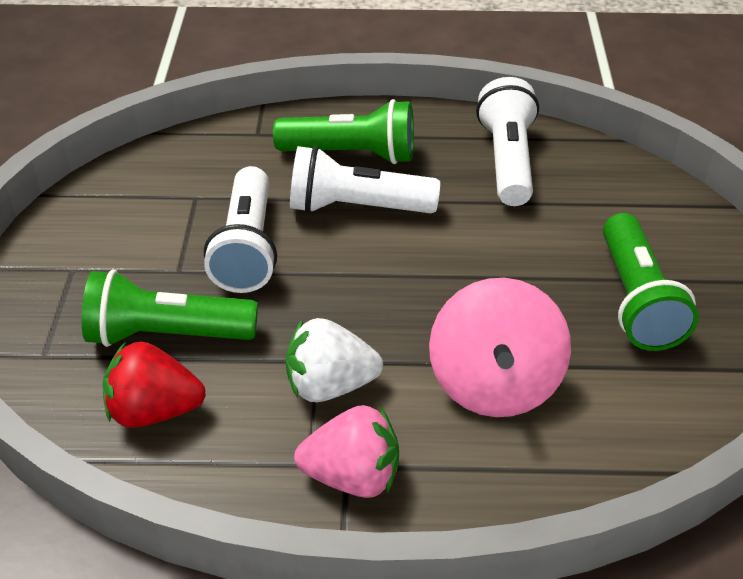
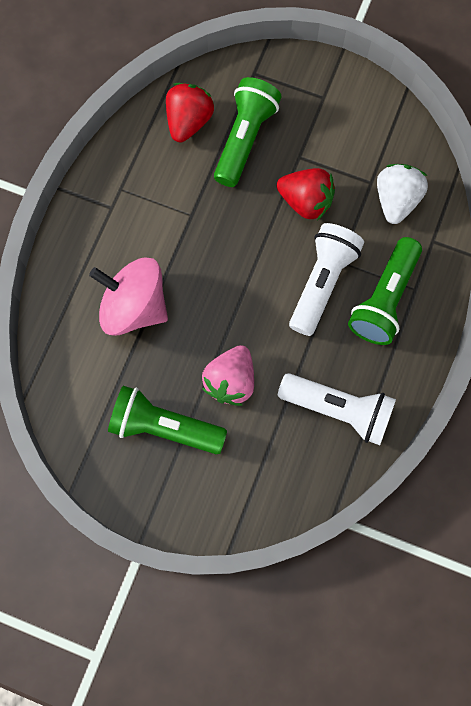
camera: 110 degrees right, 30 degrees up
white flashlight [204,166,277,293] -> red strawberry [277,168,335,221]
white strawberry [286,318,383,402] -> white strawberry moved to [377,164,428,224]
pink strawberry [294,405,399,498] -> pink strawberry moved to [202,345,254,406]

